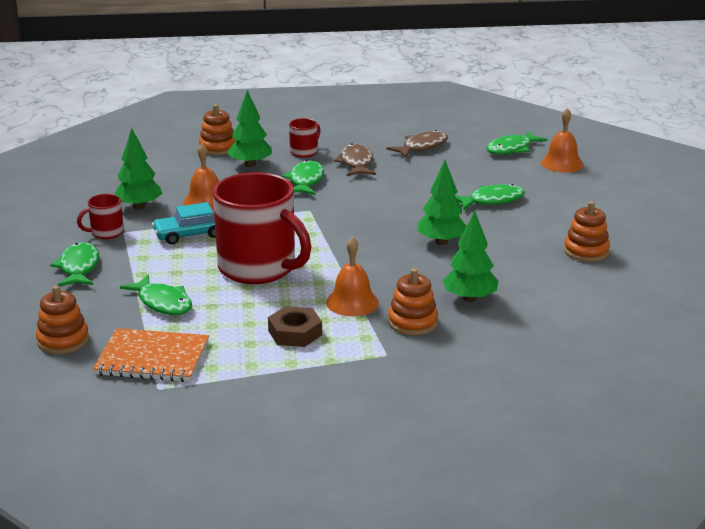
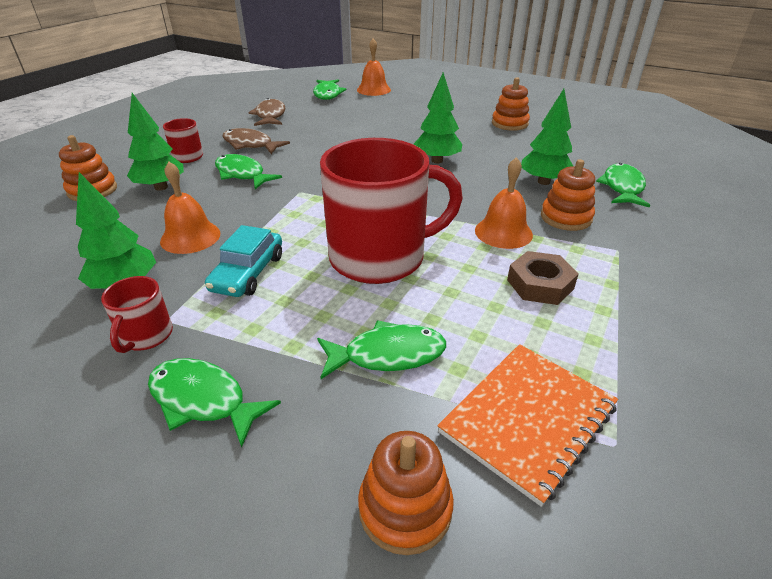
camera: 55 degrees left, 10 degrees up
green fish [455,184,525,210] -> green fish moved to [596,163,651,208]

